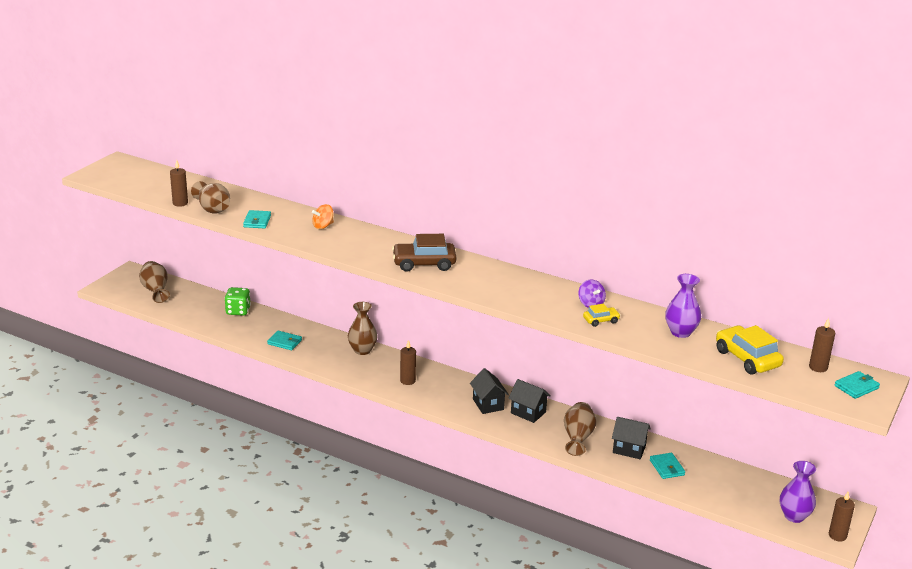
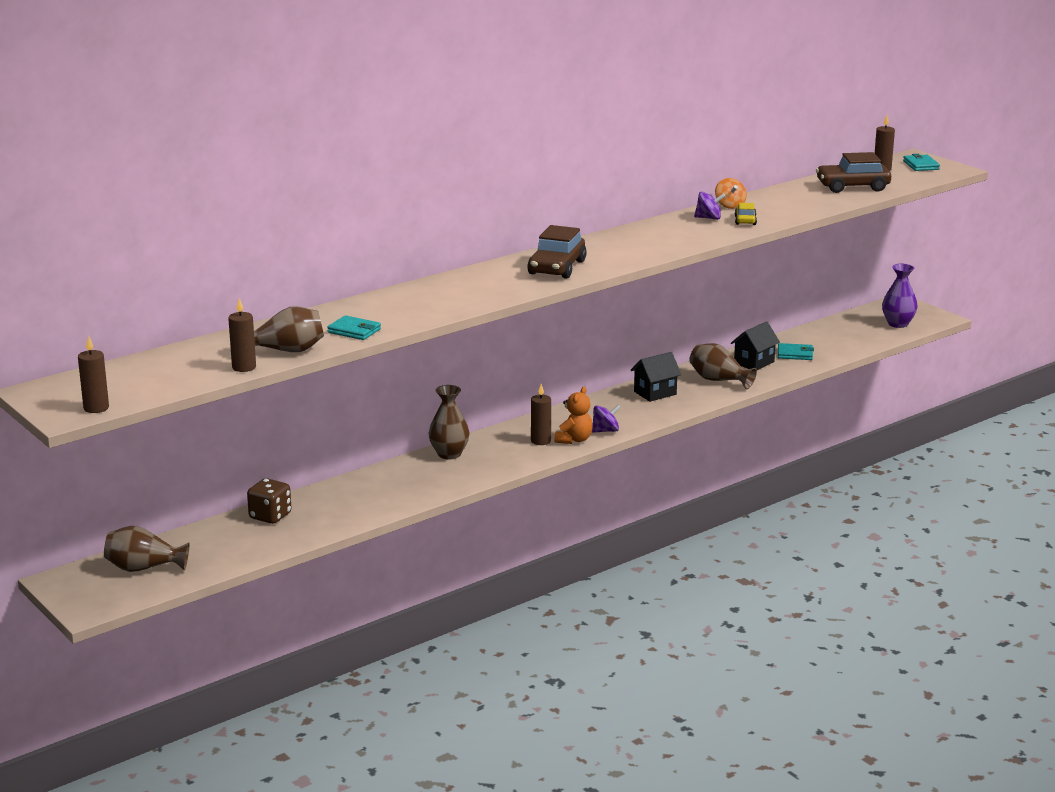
camera: 65 degrees left, 5 degrees down
green dice [224,287,251,316] -> brown dice [247,478,291,524]
turquoise wallet [267,331,302,350] -> none
orange spinning top [312,204,334,229] -> orange spinning top moved to [715,178,747,209]
black house [470,368,509,414] -> none
purple vase [665,274,701,338] -> none
yellow car [716,325,784,374] -> brown car [816,152,891,193]
brown candle [829,492,855,541] -> brown candle moved to [78,336,109,413]
none -> orange teddy bear [555,387,593,444]
none -> purple spinning top [592,404,621,433]

